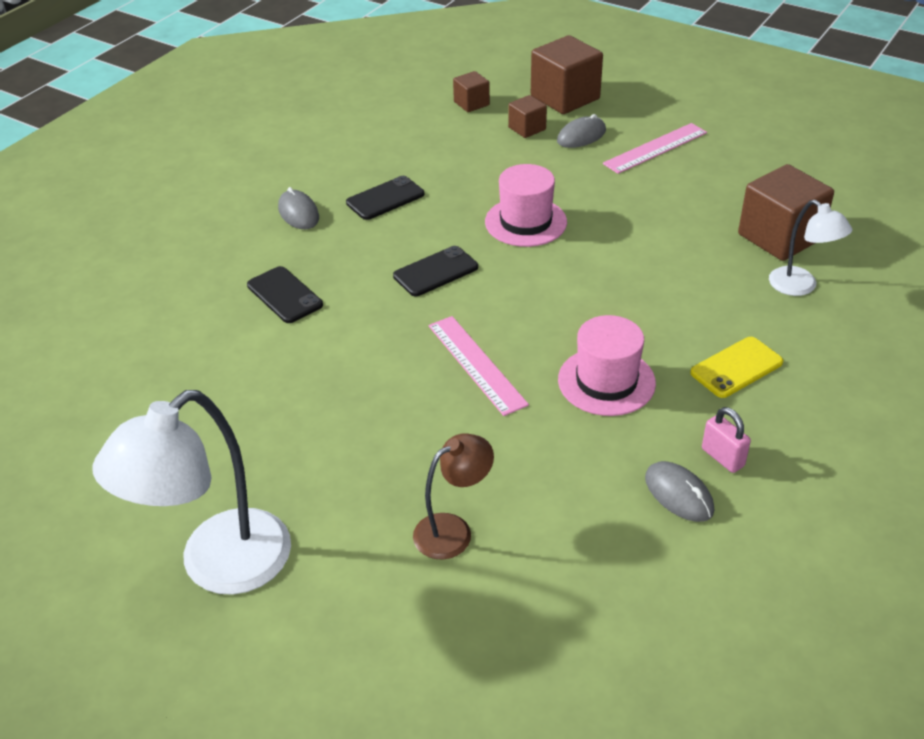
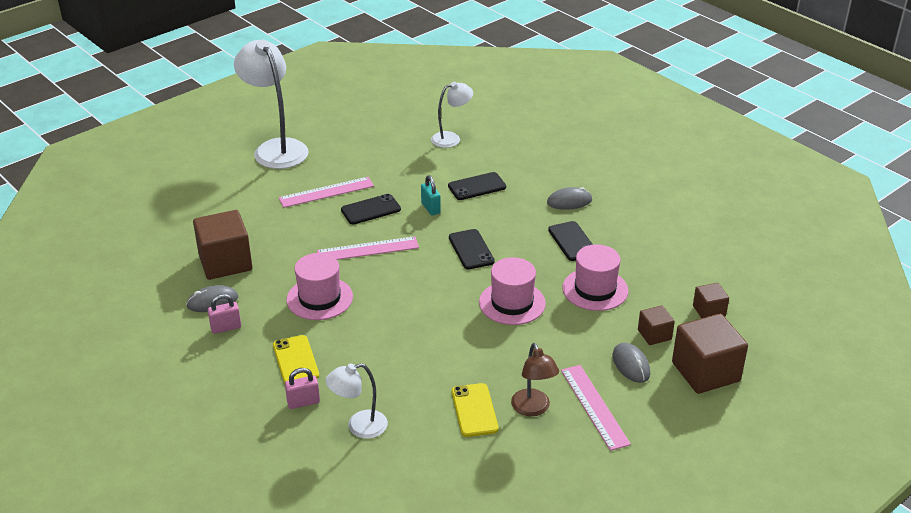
camera: 105 degrees right, 5 degrees down
brown lamp [413,433,494,559] -> brown lamp moved to [511,343,559,416]
brown cube [738,164,834,261] -> brown cube moved to [193,210,252,280]
none -> pink ruler [279,177,374,208]
none -> pink padlock [285,368,320,409]
none -> black phone [341,194,401,224]
none -> turquoise padlock [421,175,441,215]
none -> white lamp [431,82,473,148]
none -> yellow phone [452,383,499,437]
none -> pink hat [562,244,628,311]

